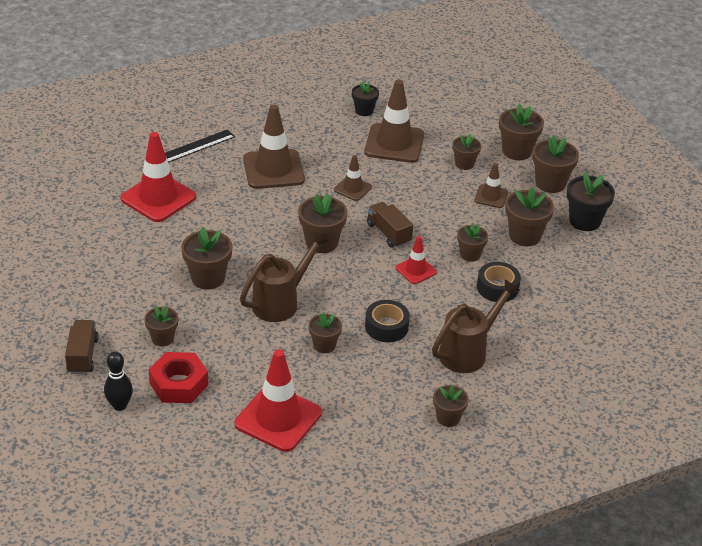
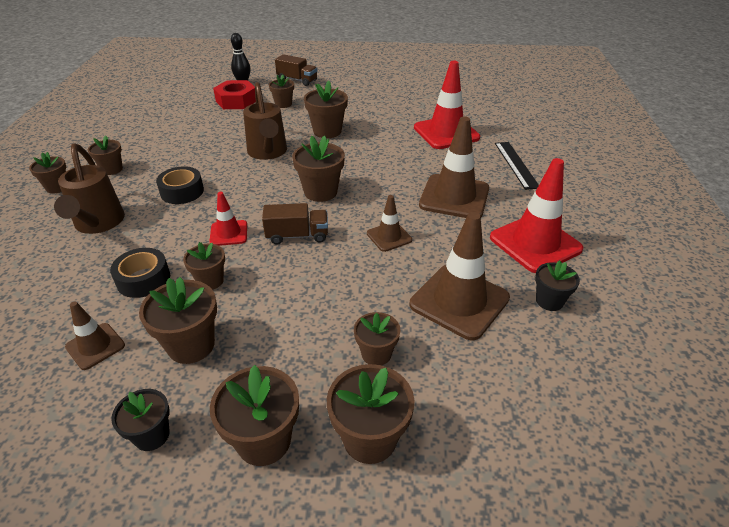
camera: 120 degrees right, 0 degrees up
red traffic cone [235,349,322,452] -> red traffic cone moved to [490,158,583,273]
brown flower pot [308,313,342,353] -> brown flower pot moved to [88,135,123,175]
brown traffic cone [474,163,508,208] -> brown traffic cone moved to [65,302,125,370]
black flower pot [567,172,615,231] -> black flower pot [111,389,170,451], size x0.64

